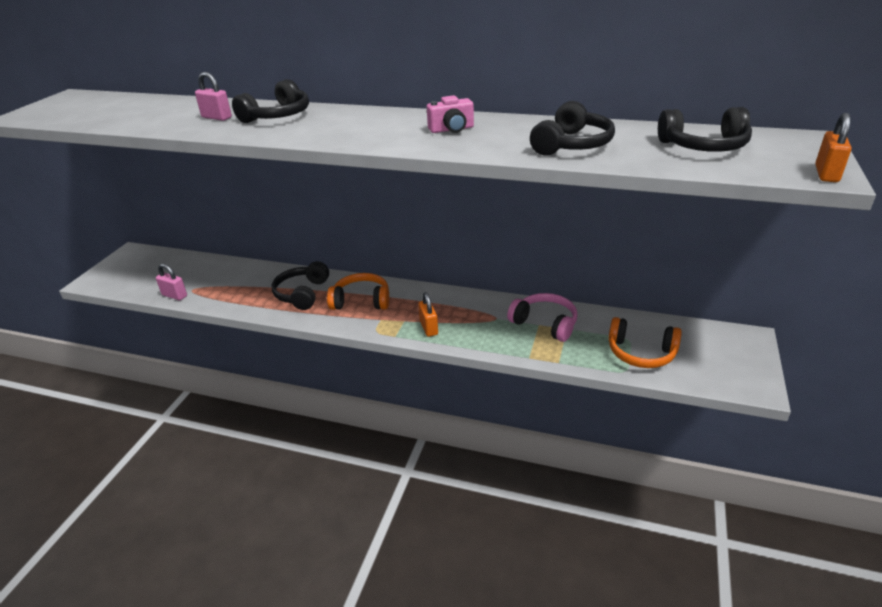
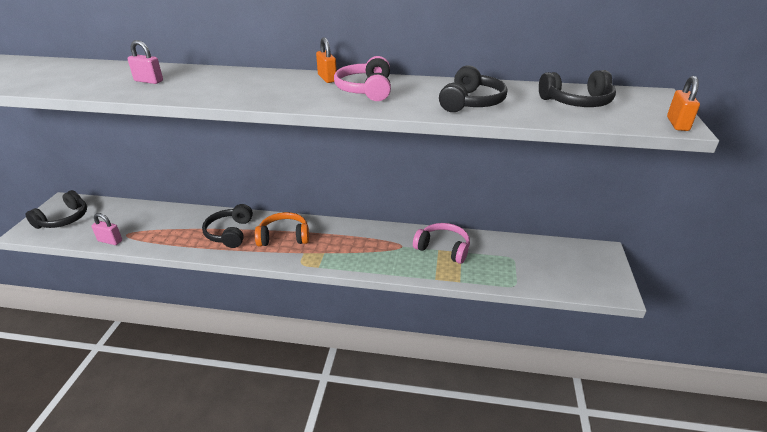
camera: 10 degrees left, 0 degrees up
black headphones [232,79,309,123] -> black headphones moved to [25,190,87,229]
orange padlock [418,292,438,337] -> orange padlock moved to [316,37,337,83]
pink camera [427,95,474,133] -> pink headphones [334,56,391,101]
orange headphones [608,317,682,368] -> none

